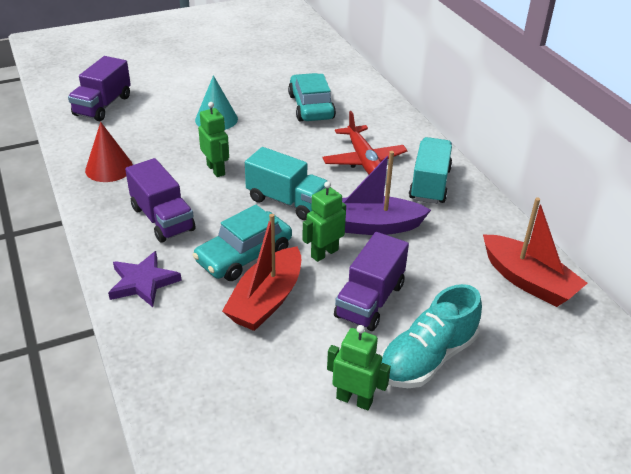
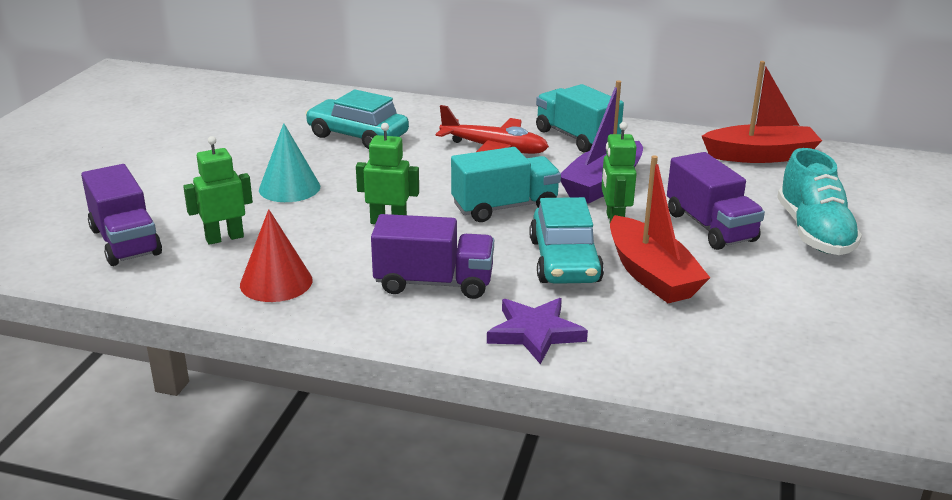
camera: 50 degrees left, 10 degrees down
green robot [327,325,391,410] -> green robot moved to [183,136,253,245]

